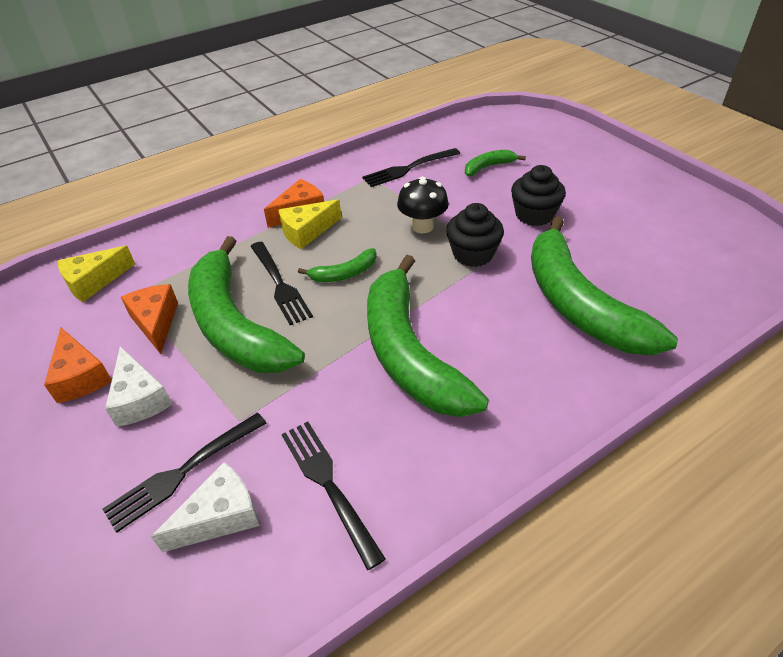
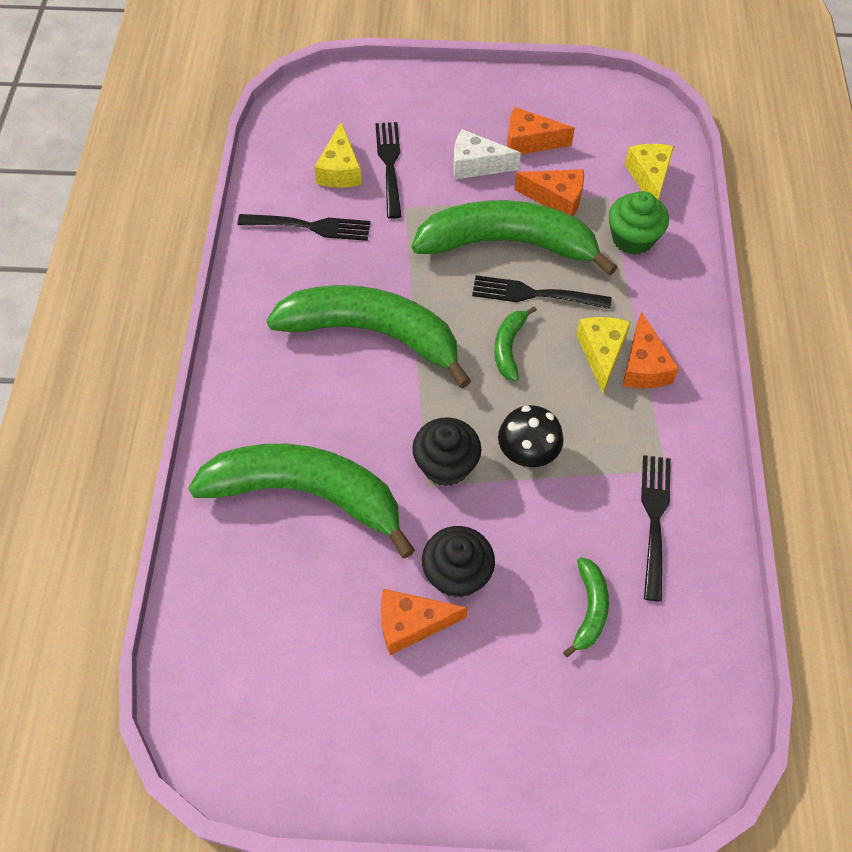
camera: 125 degrees right, 15 degrees up
white cheese [151,462,260,552] -> yellow cheese [314,122,362,188]
none -> orange cheese [381,589,468,655]
none -> green cupcake [609,191,669,255]

